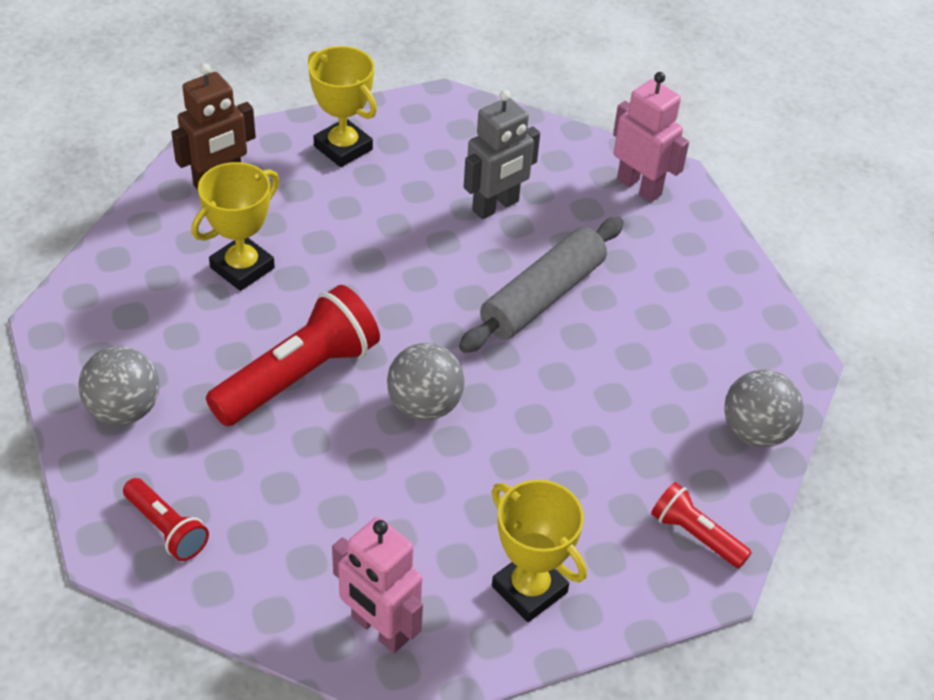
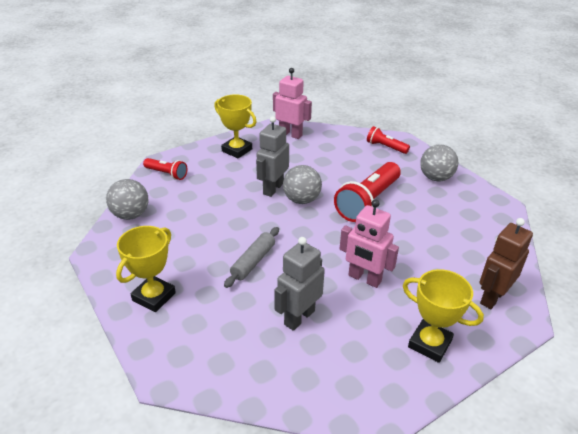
camera: 170 degrees right, 10 degrees down
yellow trophy [191,162,279,291] -> yellow trophy moved to [116,226,176,312]
grey rolling pin [459,217,624,353] -> grey rolling pin [224,227,279,288], size x0.64
pink robot [613,72,689,202] -> pink robot moved to [340,199,399,288]
none -> grey robot [256,116,289,197]

